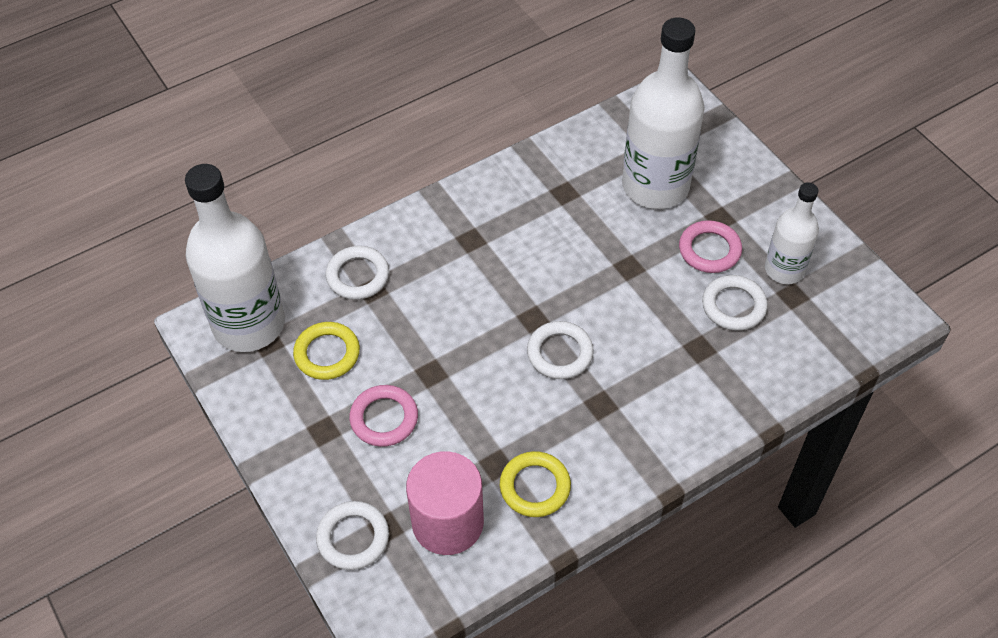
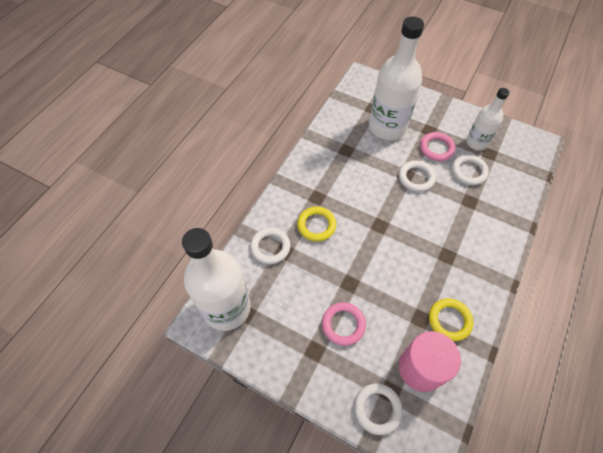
camera: 30 degrees left, 5 degrees up
yellow ring [293,322,360,380] -> yellow ring moved to [297,207,336,242]
white ring [527,321,594,379] -> white ring moved to [399,161,436,192]

